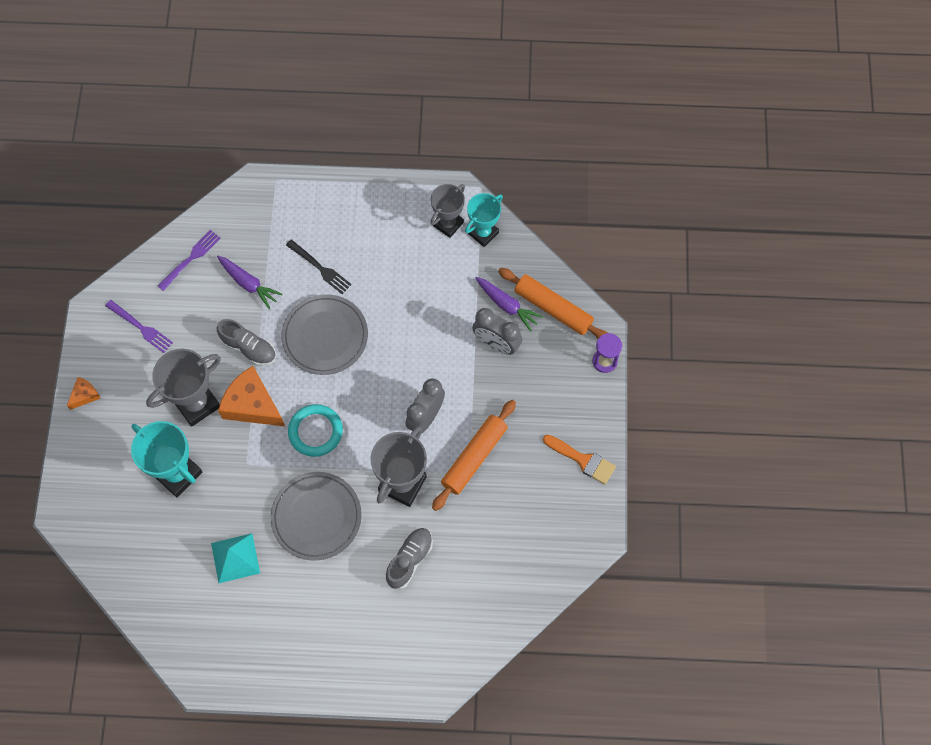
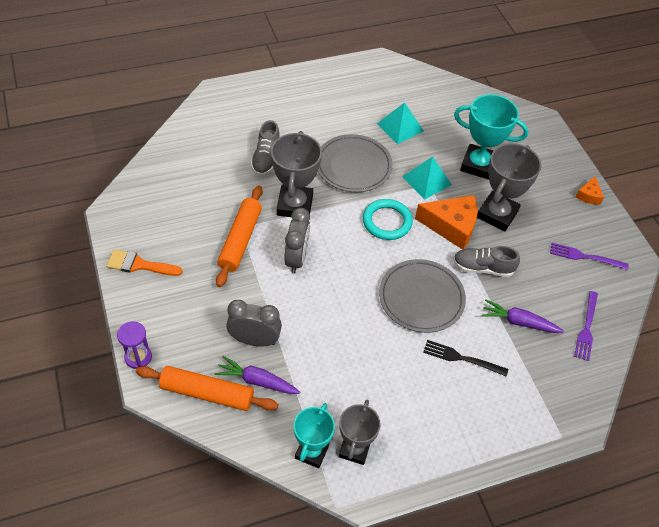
camera: 155 degrees right, 15 degrees down
none -> turquoise pyramid [402,156,452,200]

